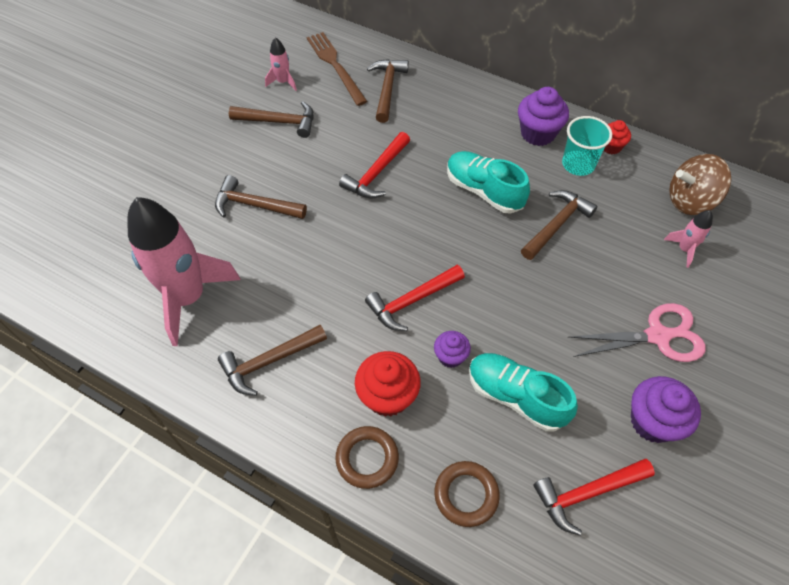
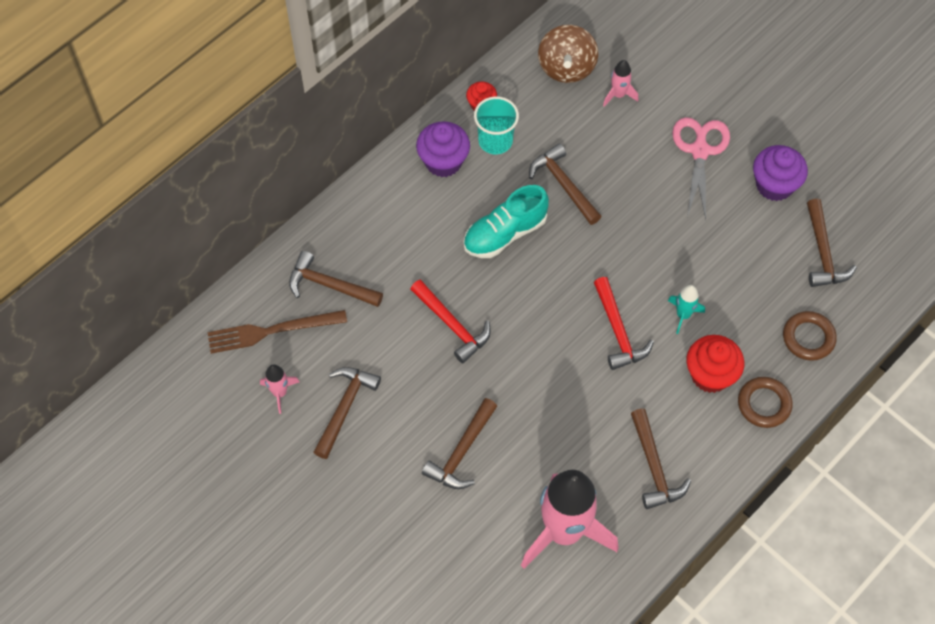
camera: 75 degrees left, 5 degrees up
purple cupcake [434,331,471,368] -> turquoise rocket [668,285,705,334]
turquoise shoe [469,353,578,432] -> none
red hammer [533,459,655,536] -> brown hammer [807,199,857,287]

